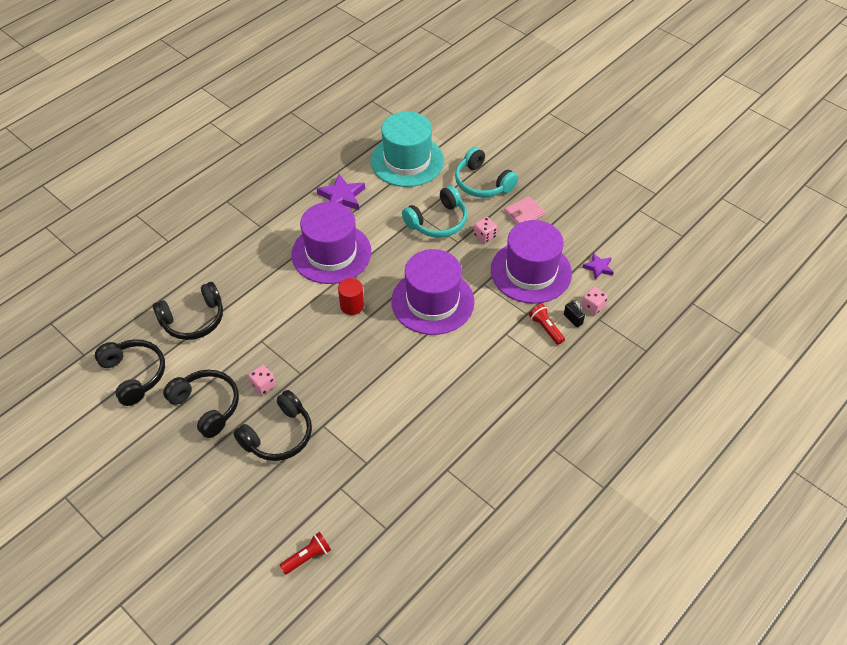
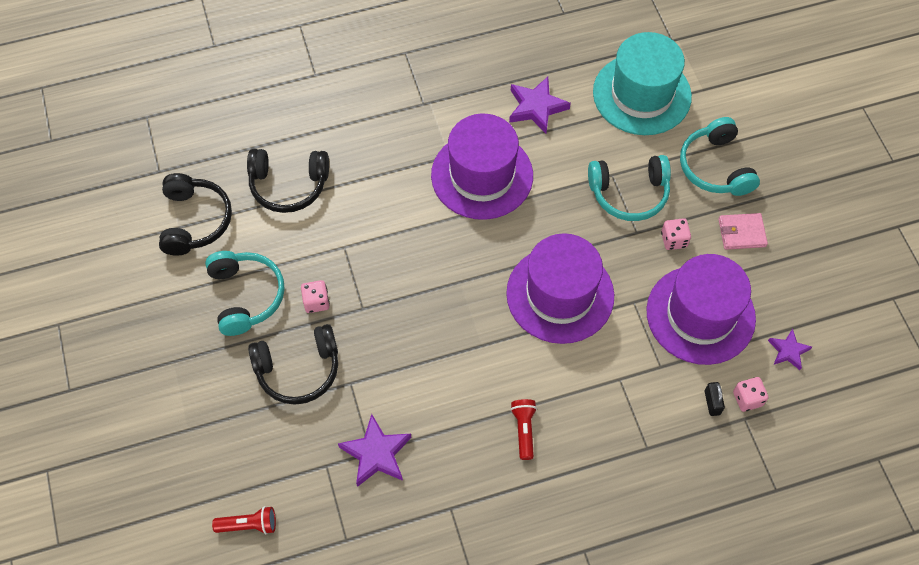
camera: 30 degrees right, 10 degrees up
black headphones [163,370,239,438] -> turquoise headphones [205,251,285,336]
red cylinder [338,278,364,315] -> none
red flashlight [529,304,565,345] -> red flashlight moved to [510,399,537,460]
none -> purple star [338,414,412,487]

